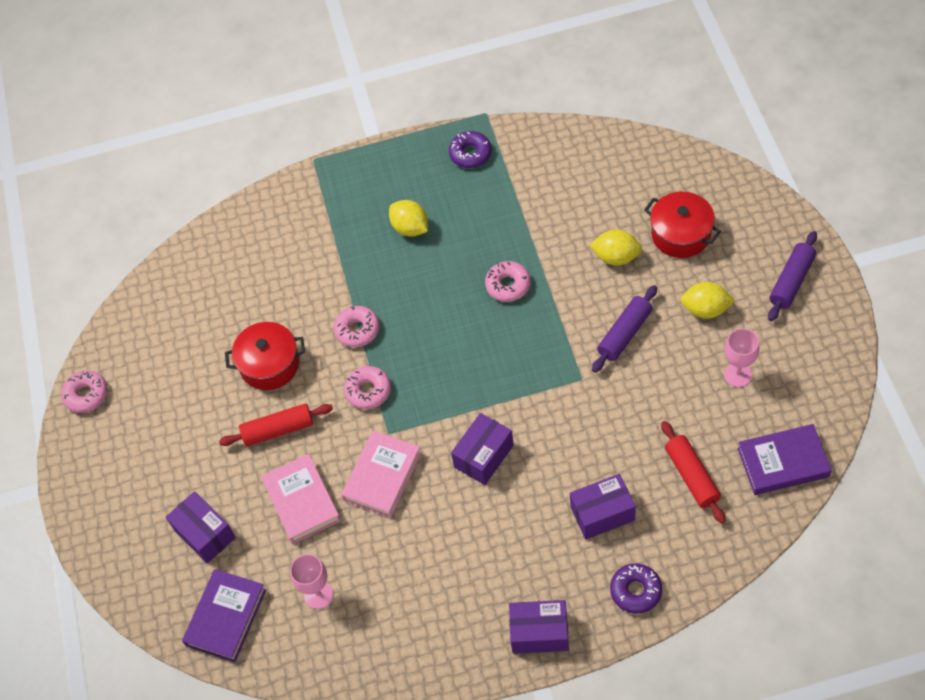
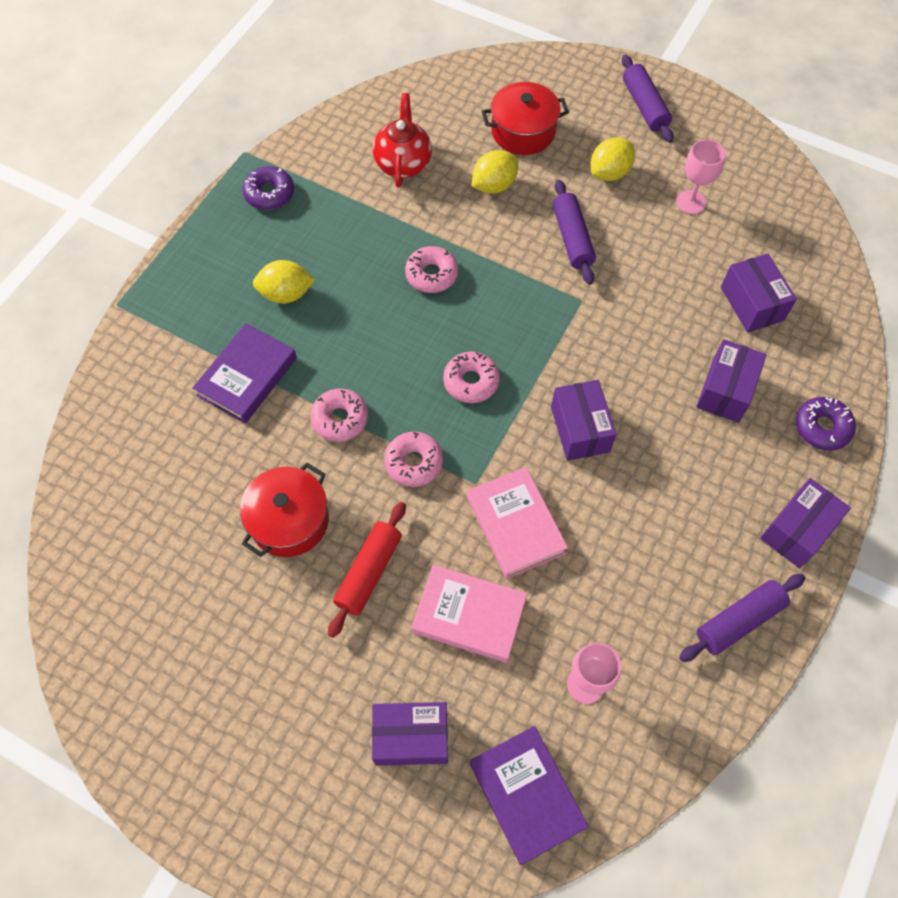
camera: 55 degrees left, 5 degrees up
pink donut [61,370,108,413] -> pink donut moved to [443,352,500,403]
red rolling pin [661,421,725,524] -> purple box [721,253,797,333]
purple book [738,424,832,495] -> purple book moved to [193,323,297,424]
none -> red teapot [373,93,432,187]
none -> purple rolling pin [679,574,805,662]

